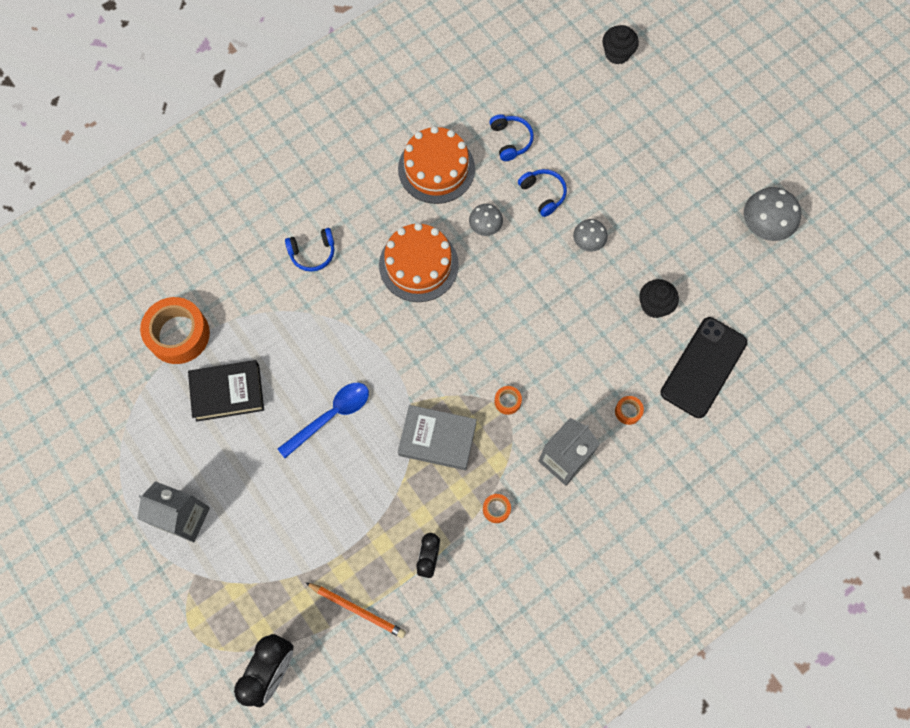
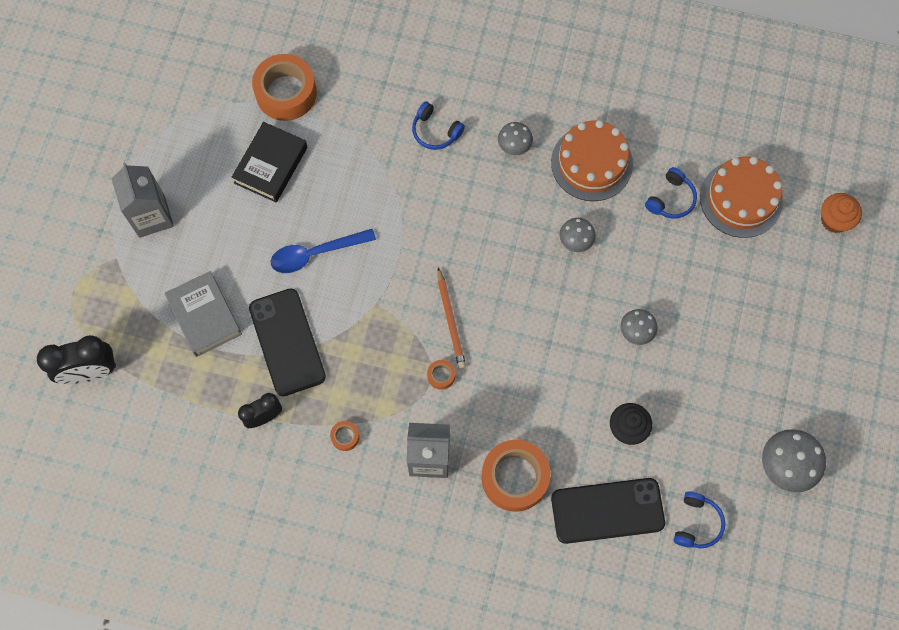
camera: 50 degrees right, 0 degrees up
black book [188,360,264,422] -> black book turned 75 degrees clockwise [231,122,308,203]
blue spoon [278,383,369,458] -> blue spoon turned 150 degrees clockwise [271,229,376,273]
orange pencil [305,582,406,639] -> orange pencil moved to [437,267,466,369]
orange cake [379,223,459,302] -> orange cake moved to [700,156,783,238]
grey book [398,405,477,470] -> grey book moved to [165,271,242,357]
blue headphones [518,169,567,217] -> blue headphones moved to [673,491,725,548]
black cupcake [603,25,639,64] -> orange cupcake [821,193,862,233]
orange tape [615,396,644,425] -> orange tape [481,440,551,512], size x2.35
none -> black phone [249,289,326,396]
none -> grey mushroom [498,122,533,155]

